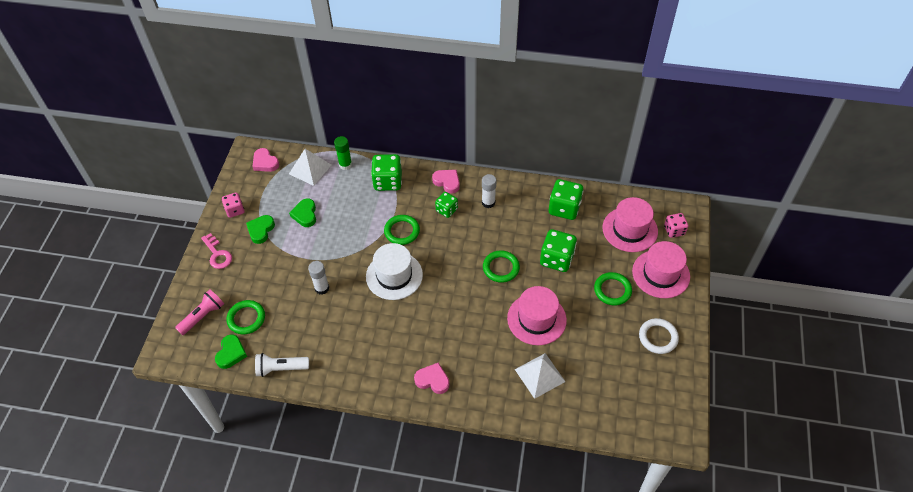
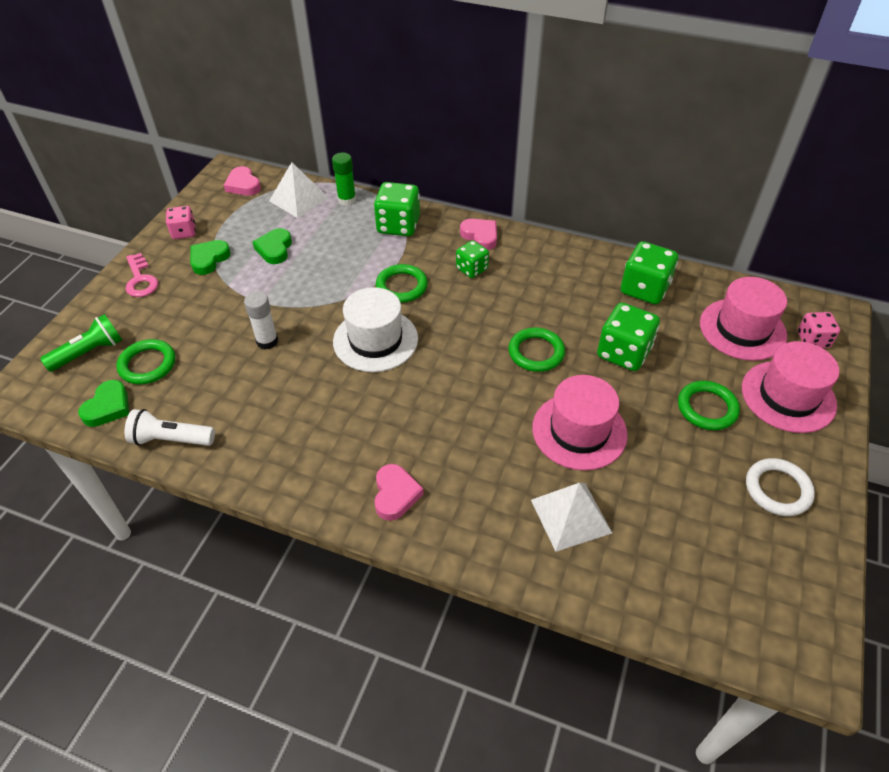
camera: 10 degrees right, 5 degrees down
pink flashlight [175,289,224,335] -> green flashlight [40,314,122,372]
pink heart [414,363,450,394] -> pink heart turned 60 degrees clockwise [374,464,424,521]
white glue stick [482,174,496,208] -> none

